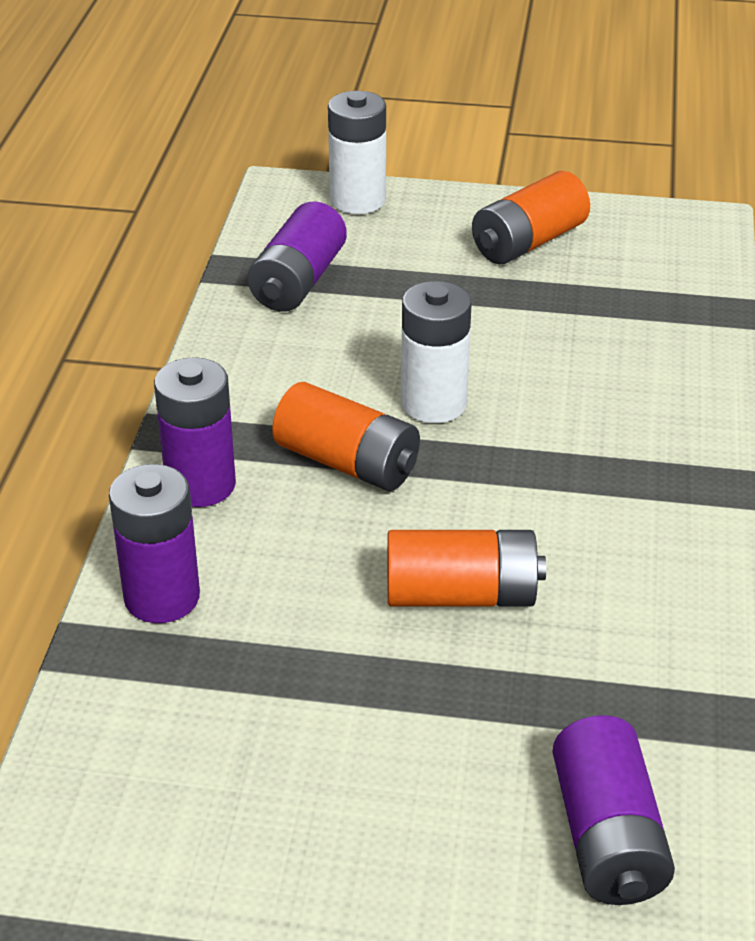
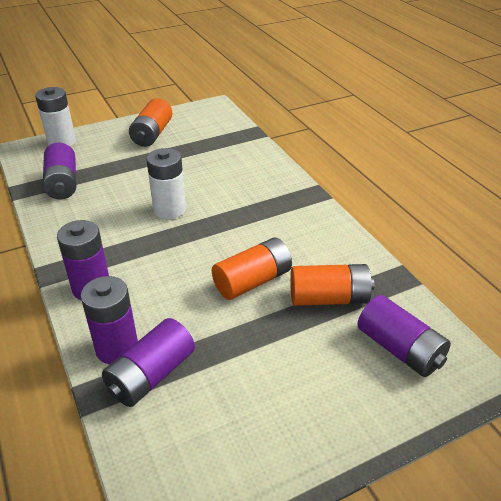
camera: 35 degrees left, 0 degrees up
orange battery [272,382,420,491] -> orange battery moved to [290,264,374,306]
none -> purple battery [102,318,195,407]

